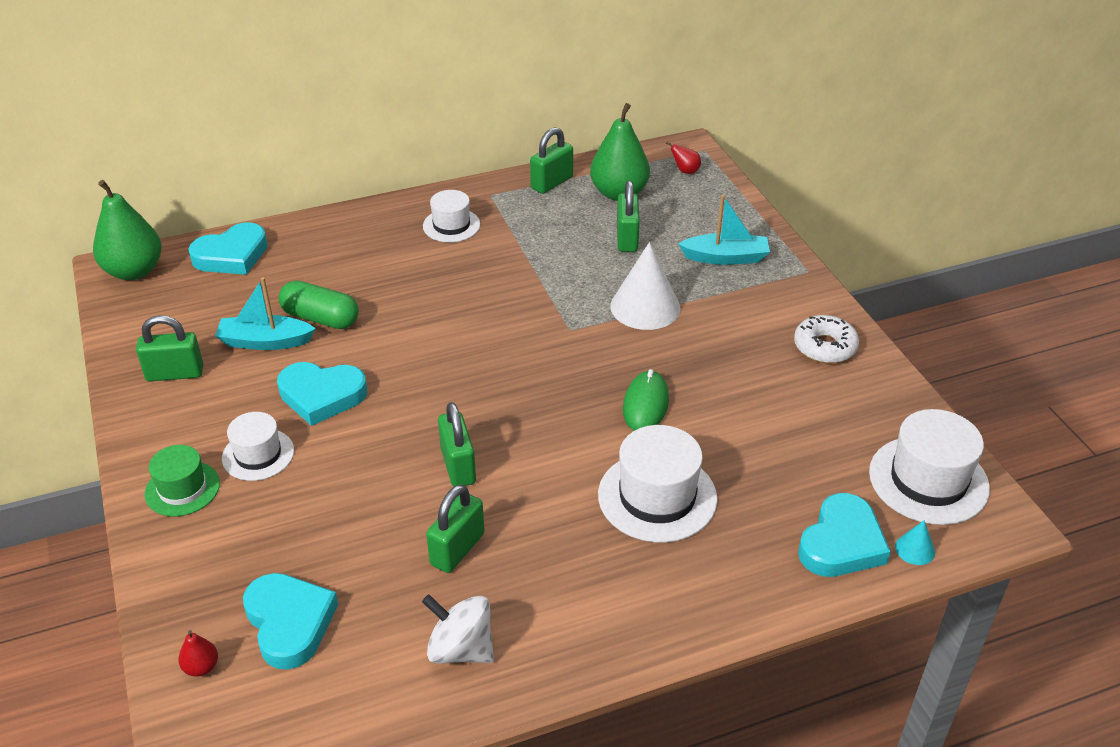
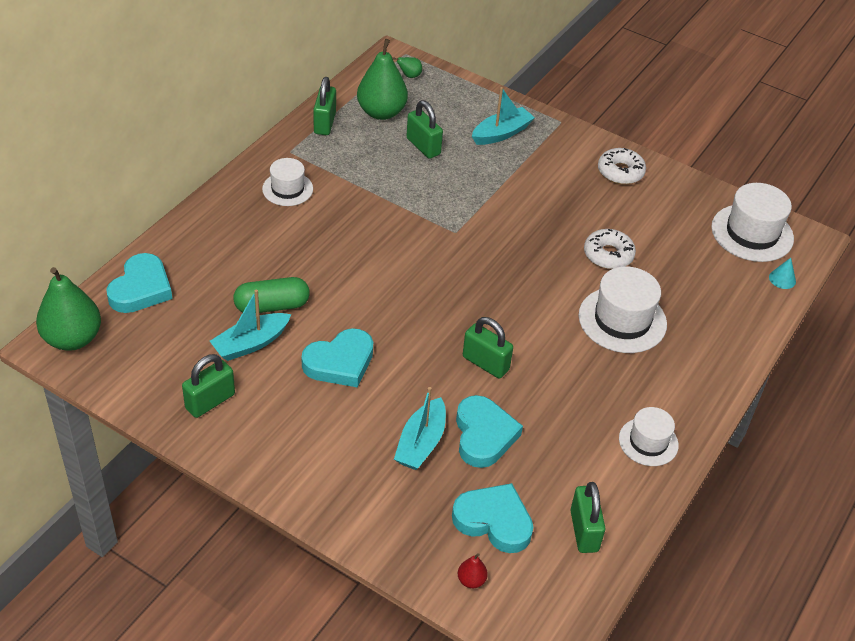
camera: 40 degrees left, 5 degrees up
green hat [145,445,220,516] -> none
white hat [222,412,294,481] -> white hat moved to [619,407,679,466]
white spinning top [422,594,494,664] -> none
green padlock [426,485,485,573] -> green padlock moved to [570,482,606,553]
white cone [611,242,681,330] -> none
green mouse [623,369,669,431] -> none
red pear [666,142,701,174] -> green pear [392,57,422,78]
turquoise heart [798,493,891,577] -> turquoise heart moved to [456,395,523,468]
none -> turquoise boat [394,387,446,470]
none -> white donut [584,229,636,269]

